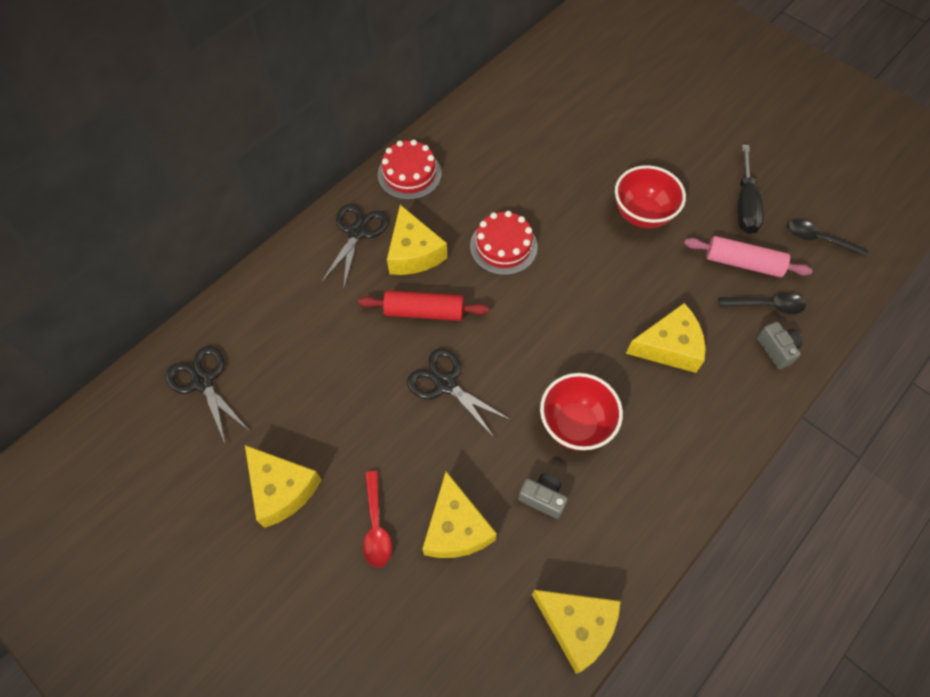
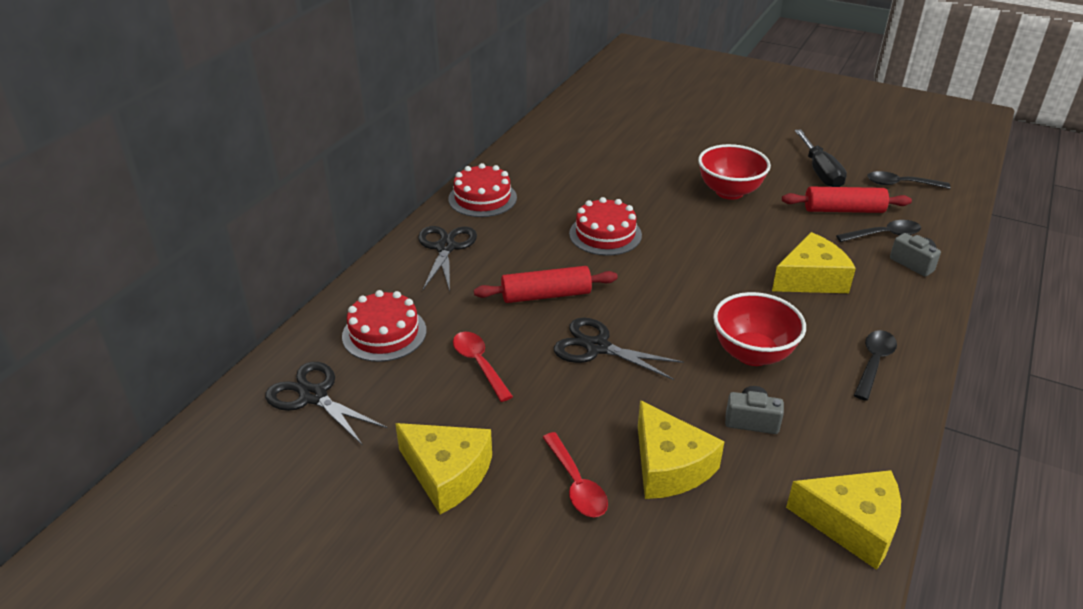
camera: 15 degrees left, 25 degrees down
yellow cheese [387,205,447,275] -> none
pink rolling pin [684,236,813,277] -> red rolling pin [782,187,912,213]
none -> red cake [342,290,426,362]
none -> red spoon [453,332,513,402]
none -> black spoon [854,330,897,401]

